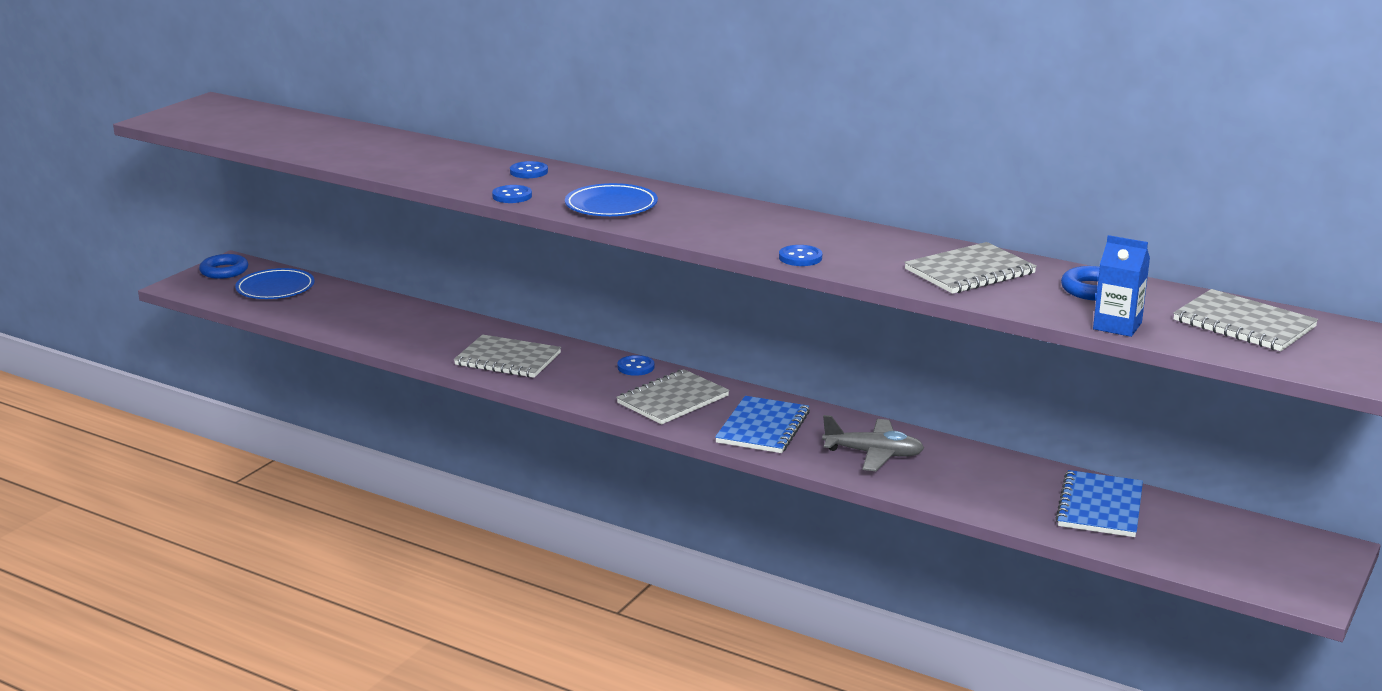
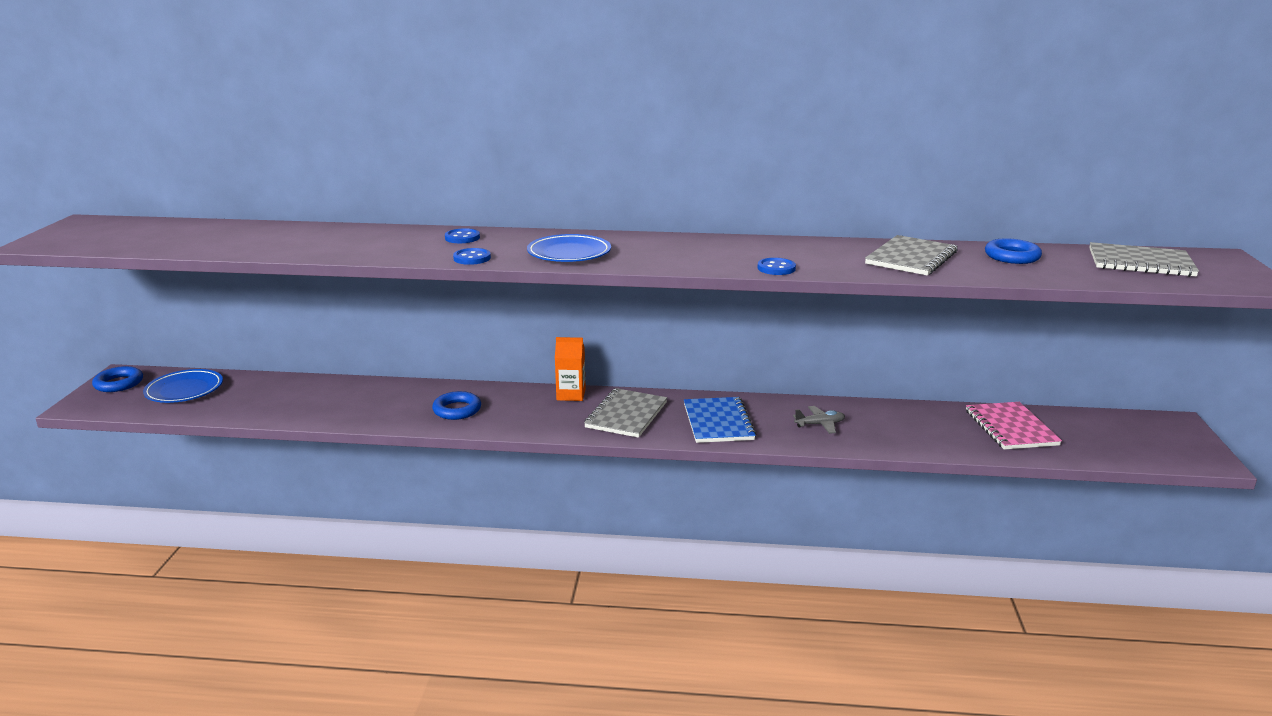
camera: 25 degrees left, 0 degrees up
grey notebook [454,334,561,378] -> blue ring [432,391,481,420]
blue button [618,355,655,376] -> orange carton [555,337,586,401]
grey plane [822,415,924,471] -> grey plane [793,406,845,434], size x0.63
blue notebook [1055,470,1143,537] -> pink notebook [966,402,1062,450]
blue carton [1093,235,1150,337] -> none

